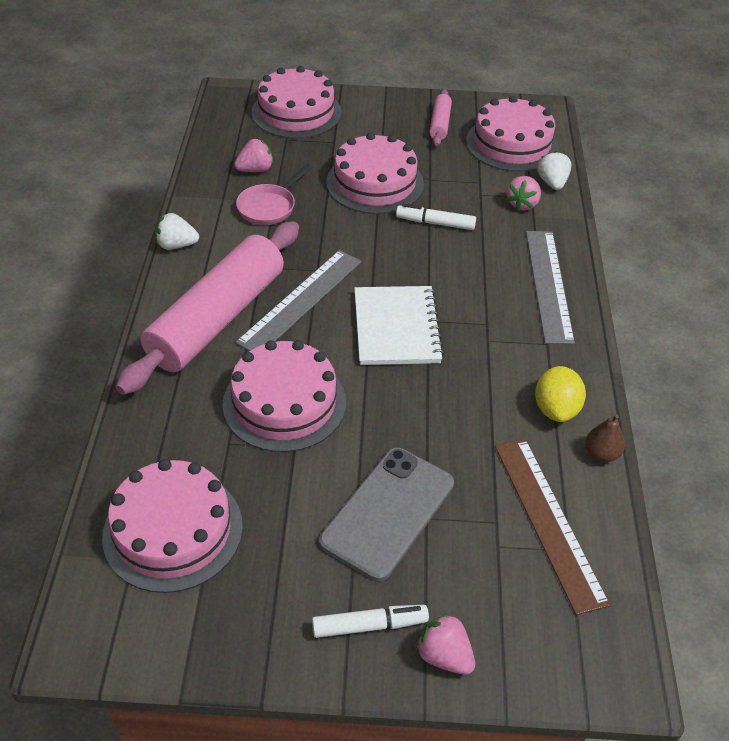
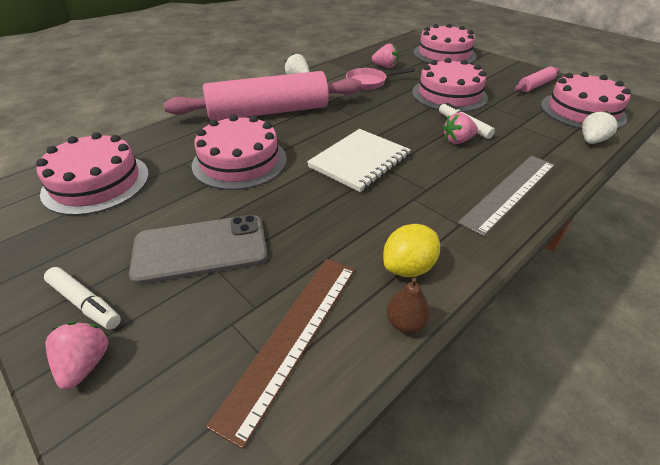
camera: 45 degrees right, 5 degrees down
grey ruler [236,250,362,351] -> none
pink strawberry [506,176,541,211] -> pink strawberry moved to [443,113,478,144]

